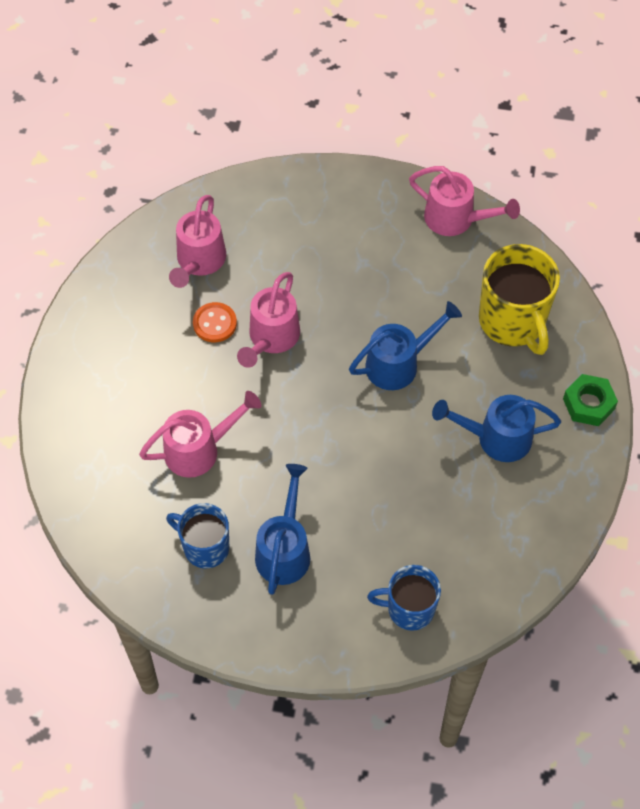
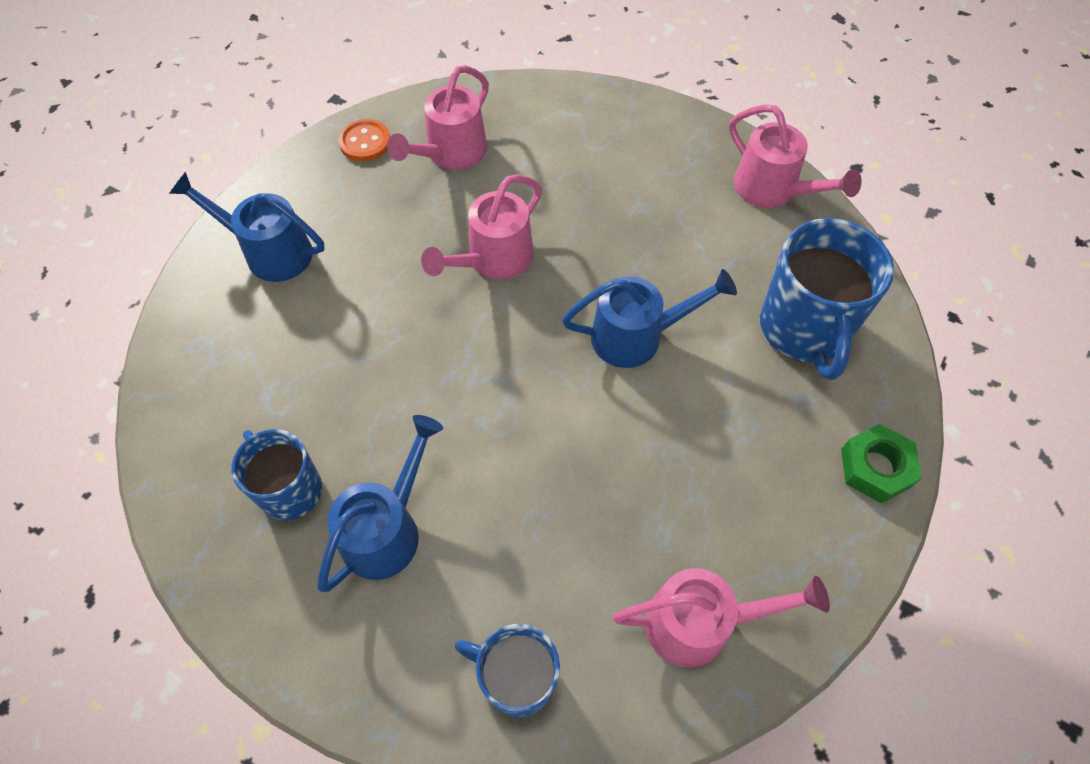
camera: 20 degrees right, 0 degrees up
pink watering can [139,391,261,478] -> pink watering can moved to [613,568,830,668]
orange button [193,302,237,342] -> orange button moved to [338,119,390,162]
blue watering can [432,395,561,462] -> blue watering can moved to [169,172,325,282]
yellow mug [479,244,560,355] -> blue mug [760,218,894,380]

